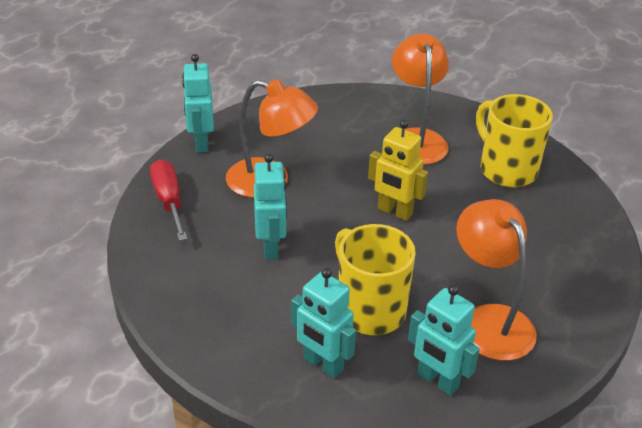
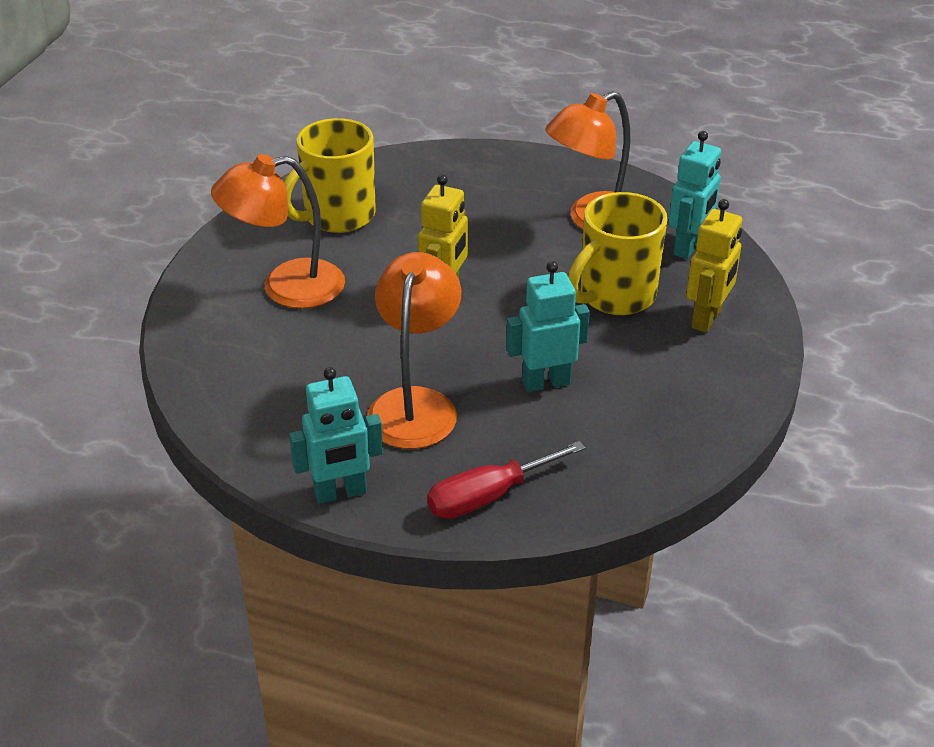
camera: 100 degrees left, 0 degrees up
turquoise robot [291,268,356,378] -> yellow robot [686,199,742,333]

